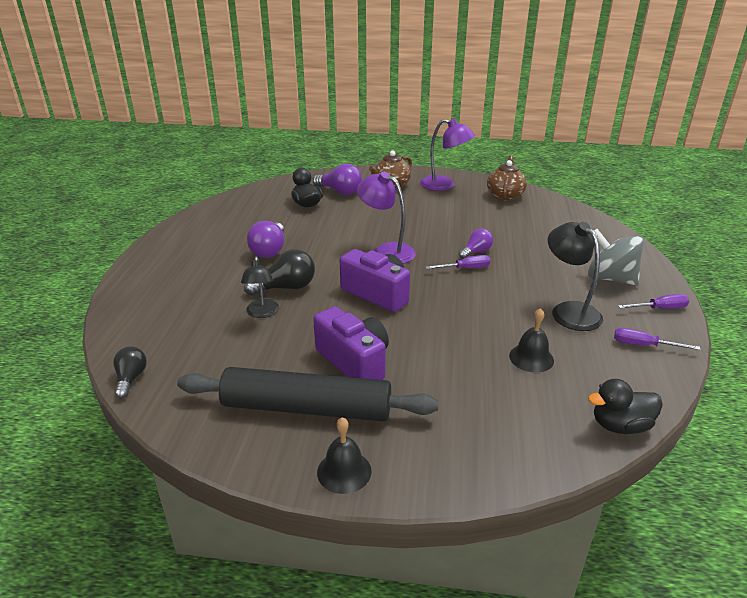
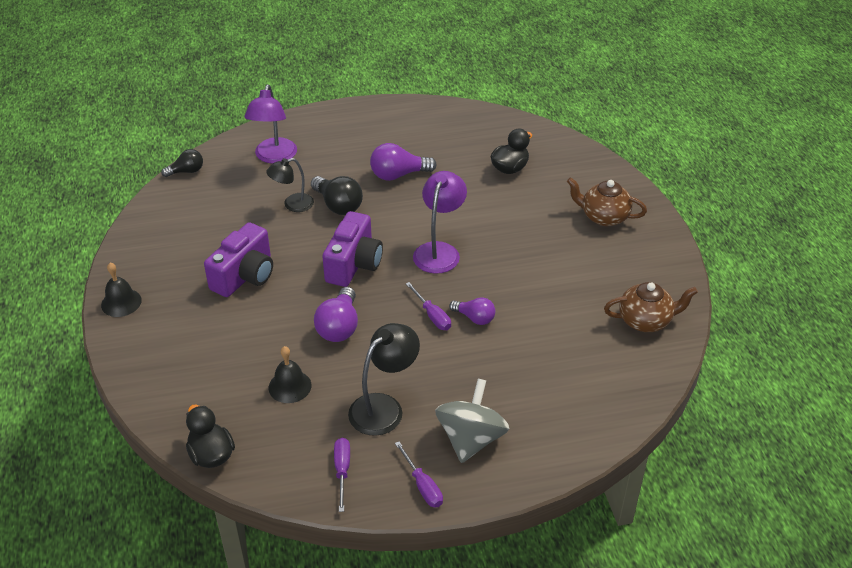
camera: 70 degrees right, 10 degrees up
black rolling pin [177,367,439,421] -> none
purple light bulb [313,164,362,195] -> purple light bulb moved to [314,287,358,342]
purple lamp [420,119,475,191] -> purple lamp moved to [244,84,297,164]

